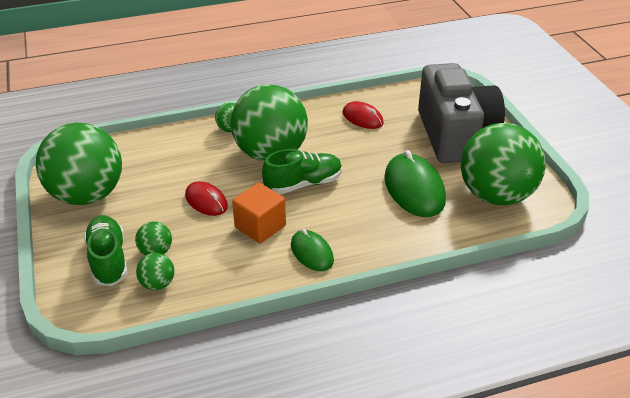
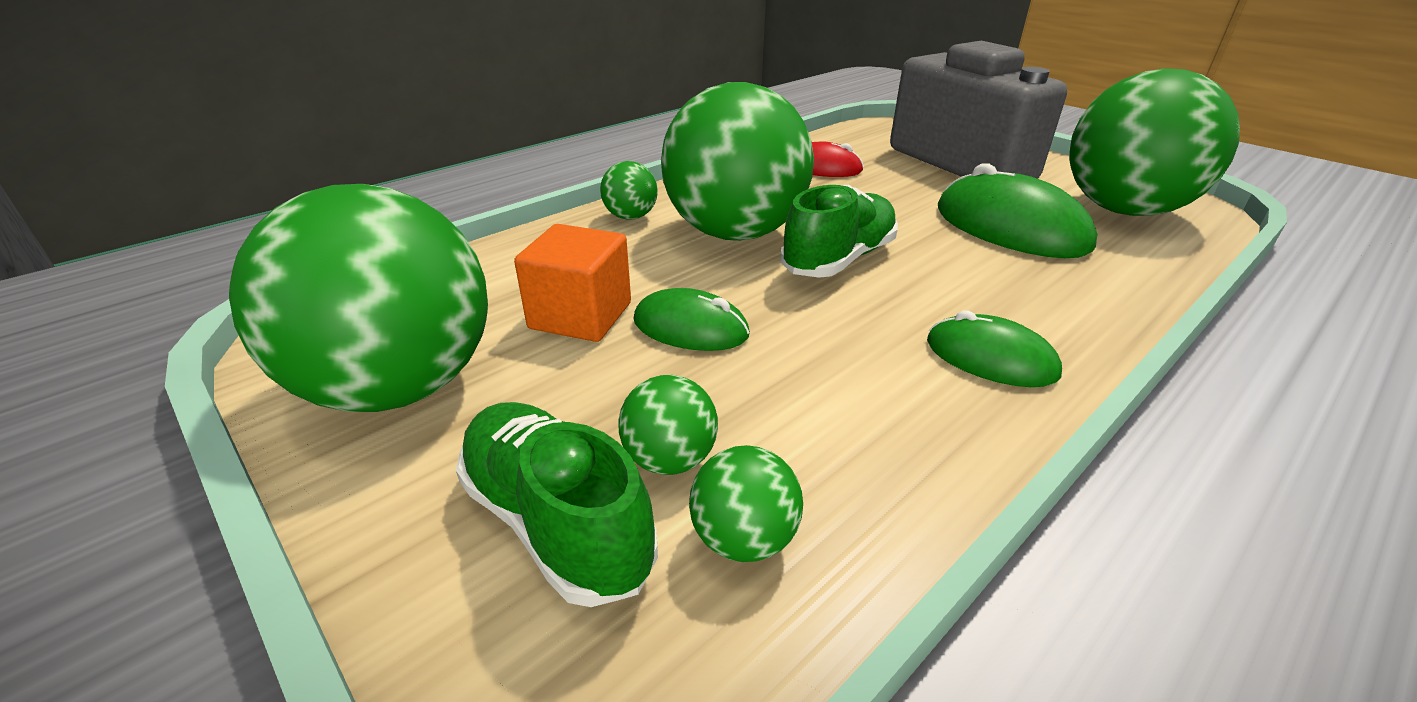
camera: 25 degrees left, 5 degrees down
red mouse [185,181,228,216] -> green mouse [633,288,750,351]
orange cube [232,182,286,244] -> orange cube moved to [514,224,631,342]

